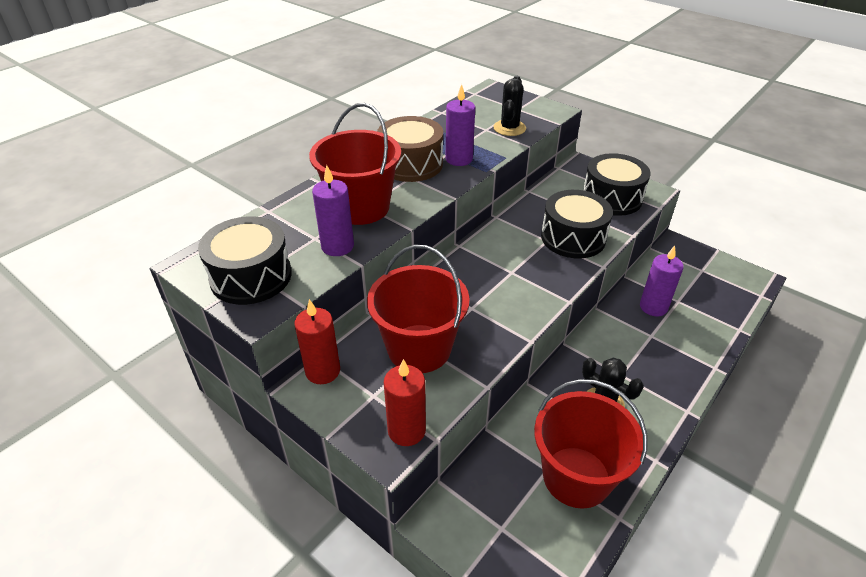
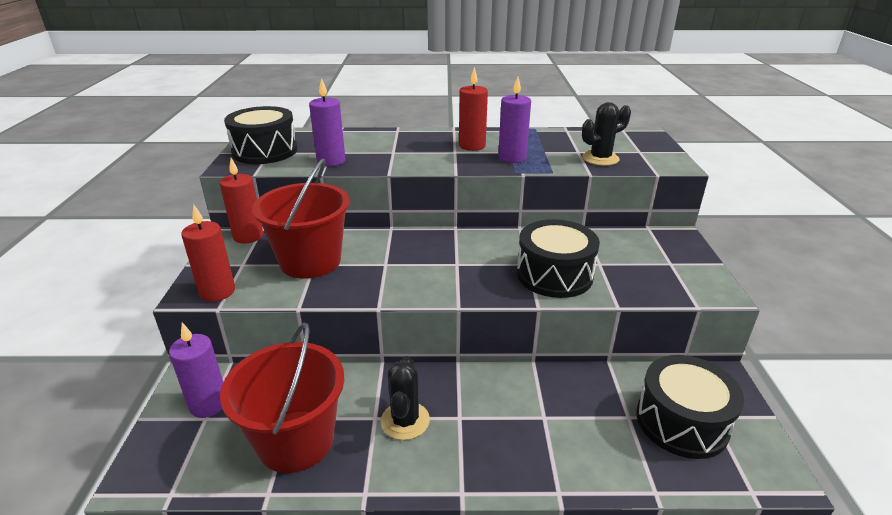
camera: 50 degrees right, 10 degrees down
red bucket [309,103,401,225] -> none
brown drum [377,116,443,182] -> red candle [459,67,488,151]
black drum [583,153,651,216] -> black drum moved to [636,355,744,459]
purple candle [640,245,684,316] -> purple candle moved to [169,323,223,418]

